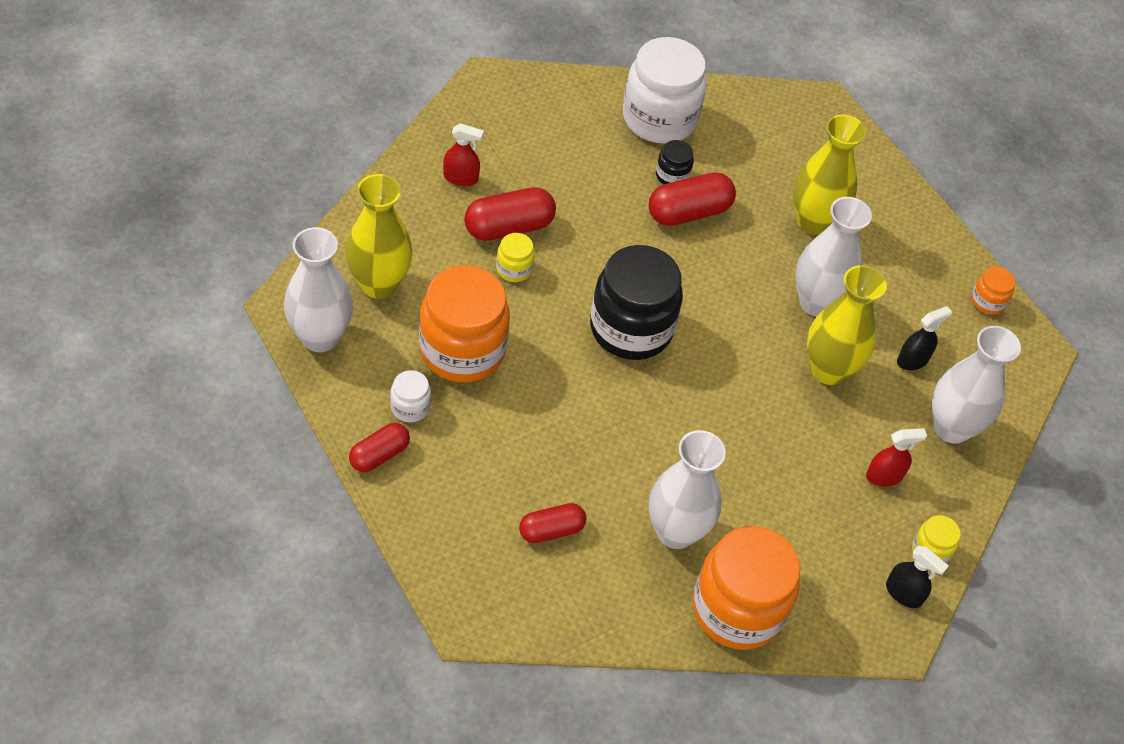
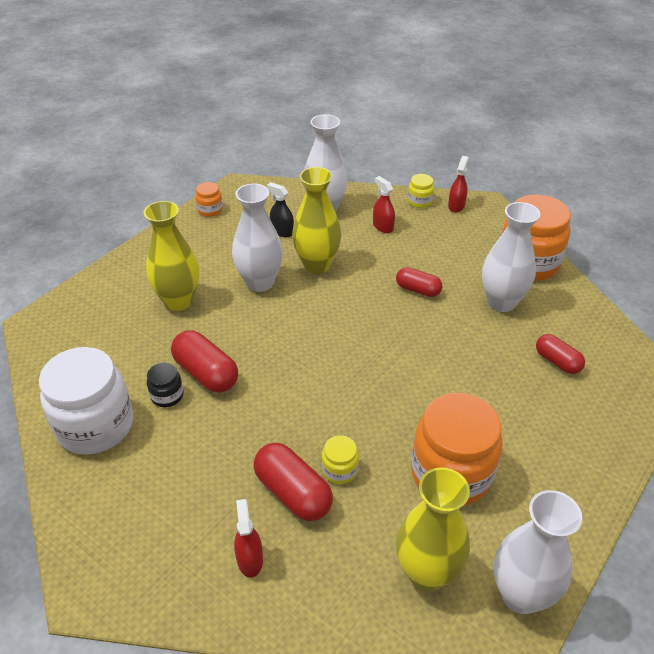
camera: 105 degrees left, 10 degrees down
red capsule [349,423,410,472] -> red capsule moved to [396,267,442,297]
white jar [390,370,431,423] -> none
black jar [590,245,683,360] -> none
black spray bottle [886,546,949,608] -> red spray bottle [448,156,468,213]

